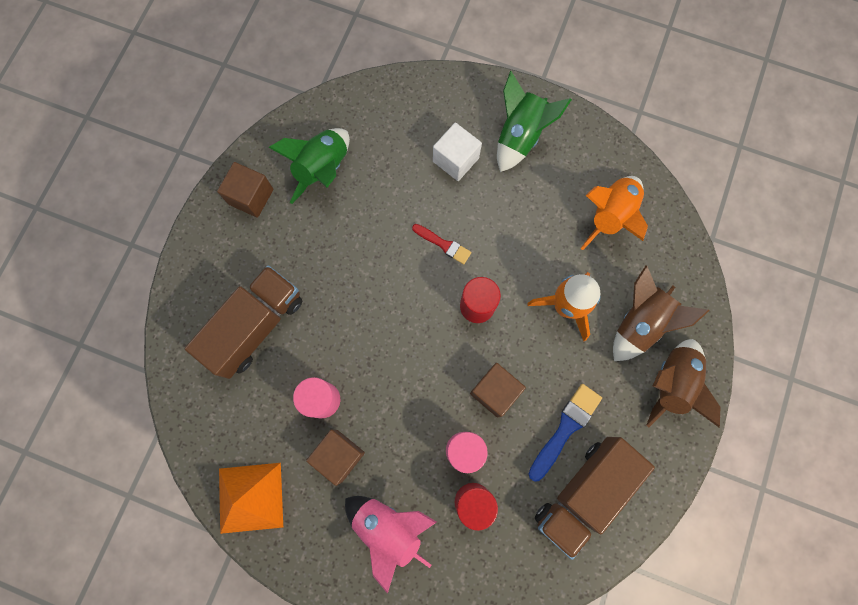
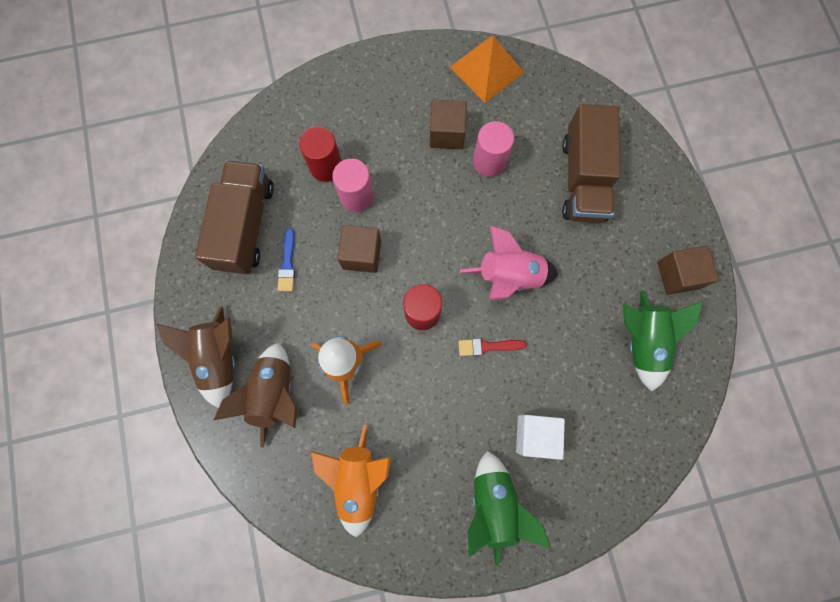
camera: 145 degrees right, 0 degrees up
pink rocket [345,496,437,594] -> pink rocket moved to [460,225,559,300]
blue brush [529,384,602,482] -> blue brush [278,228,295,291], size x0.64

